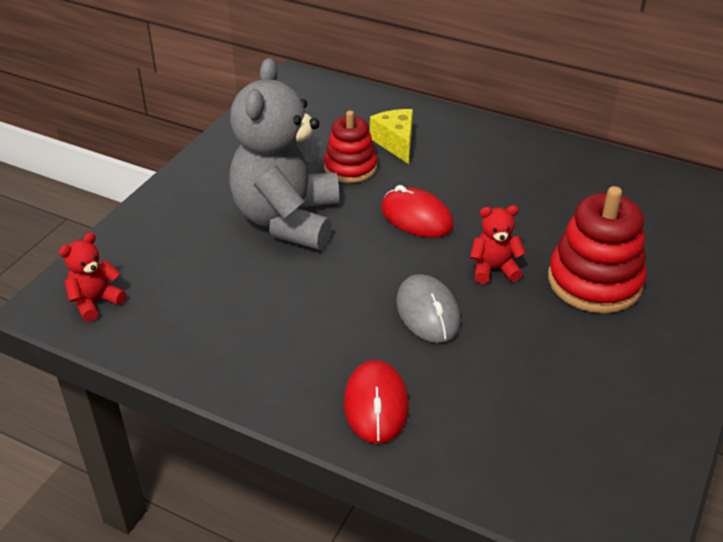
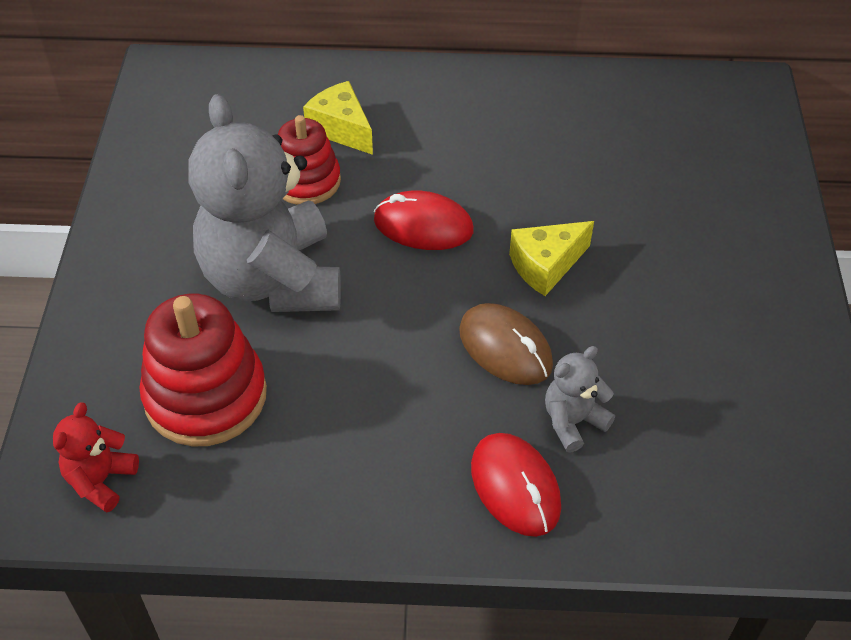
camera: 25 degrees left, 10 degrees up
grey mouse [396,274,461,343] -> brown mouse [459,303,553,385]
red teddy bear [470,205,526,284] -> yellow cheese [509,221,594,296]
red stacking toy [548,186,647,313] -> red stacking toy moved to [139,294,267,447]
none -> grey teddy bear [545,346,615,452]

